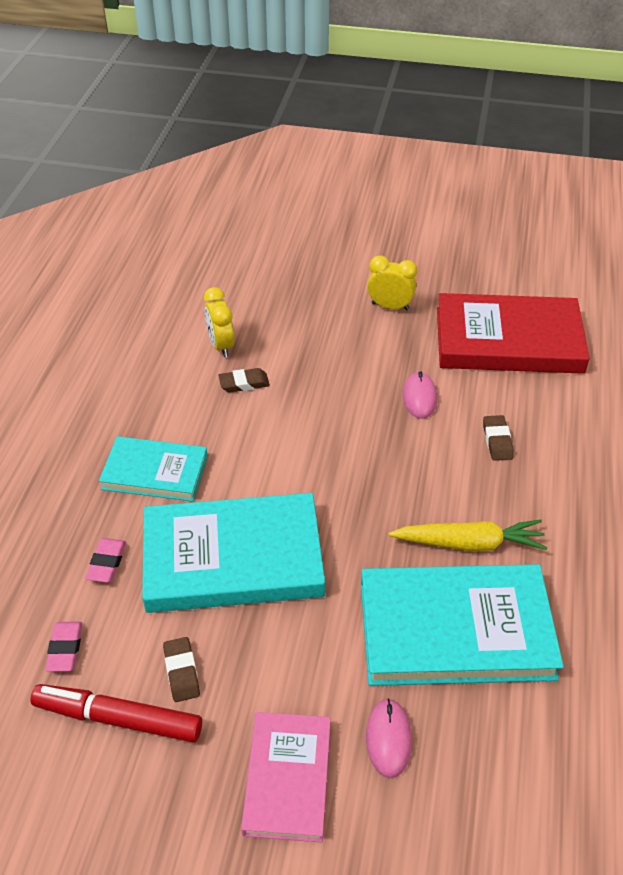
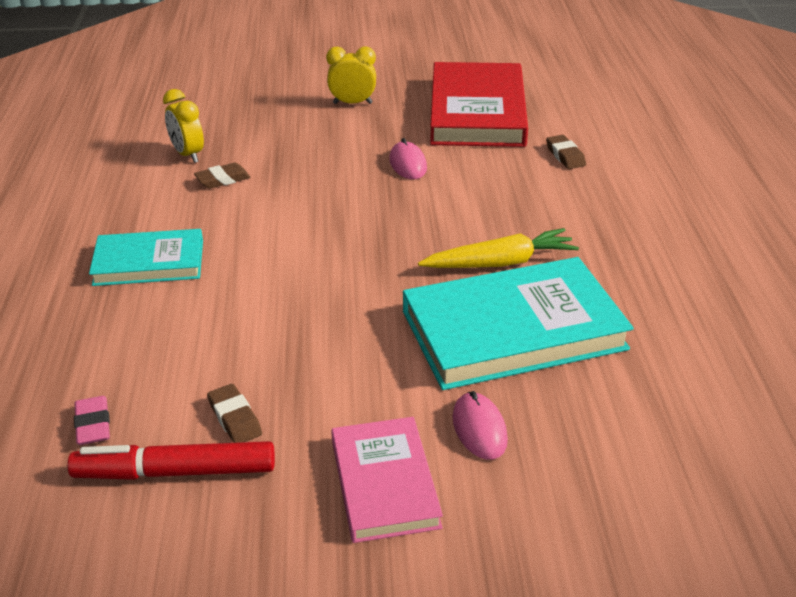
camera: 15 degrees left, 10 degrees down
pink eraser [85,538,126,583] -> none
turquoise book [142,493,325,613] -> none
red book [437,293,590,374] -> red book turned 75 degrees counterclockwise [430,62,528,147]
brown eraser [483,415,514,461] -> brown eraser moved to [546,135,586,169]

